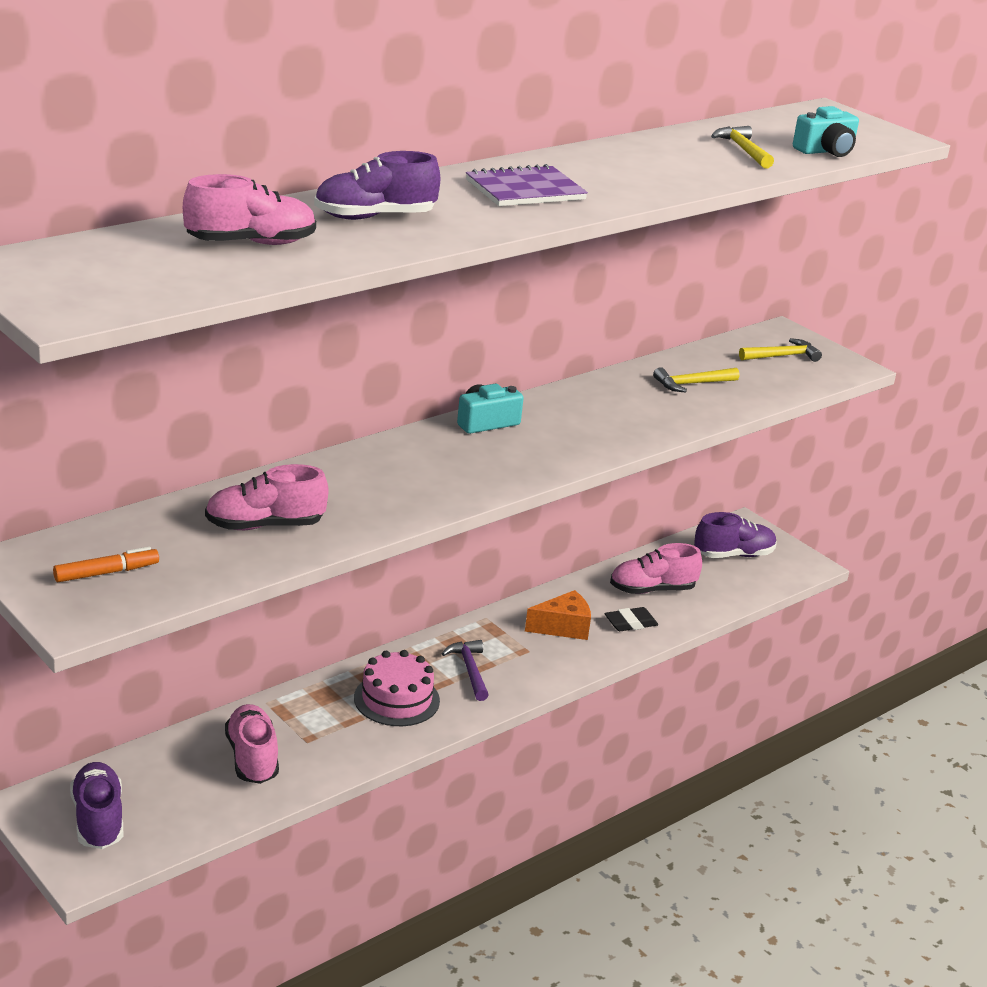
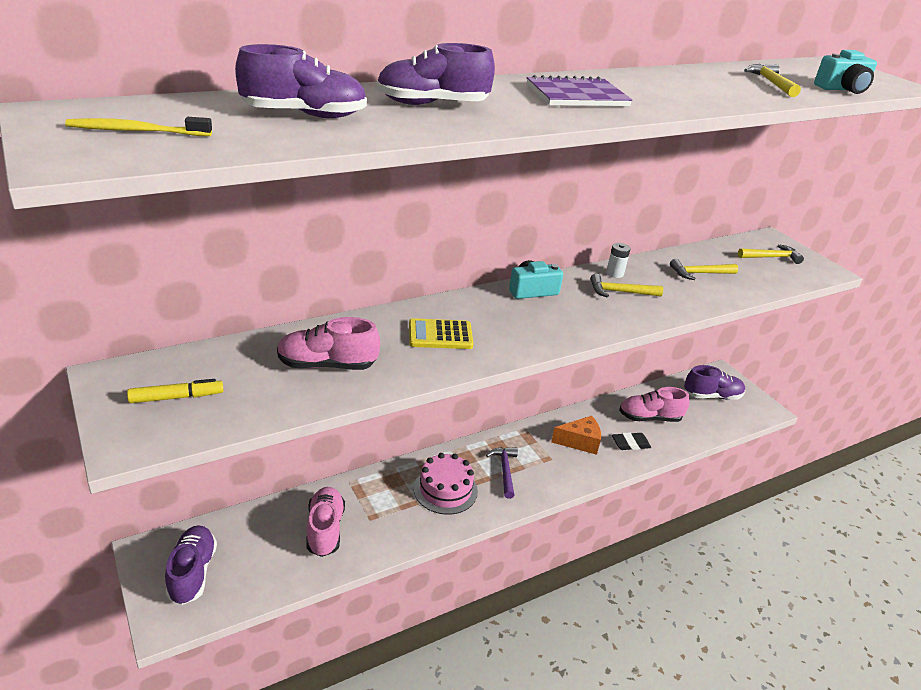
camera: 10 degrees right, 5 degrees up
orange marker [53,547,159,582] -> yellow marker [127,379,223,403]
pink shoe [183,174,316,245] -> purple shoe [235,44,367,118]
none -> yellow toothbrush [65,117,212,136]
none -> yellow calculator [409,318,474,349]
none -> yellow hammer [590,274,663,298]
none -> white battery [606,243,630,278]

